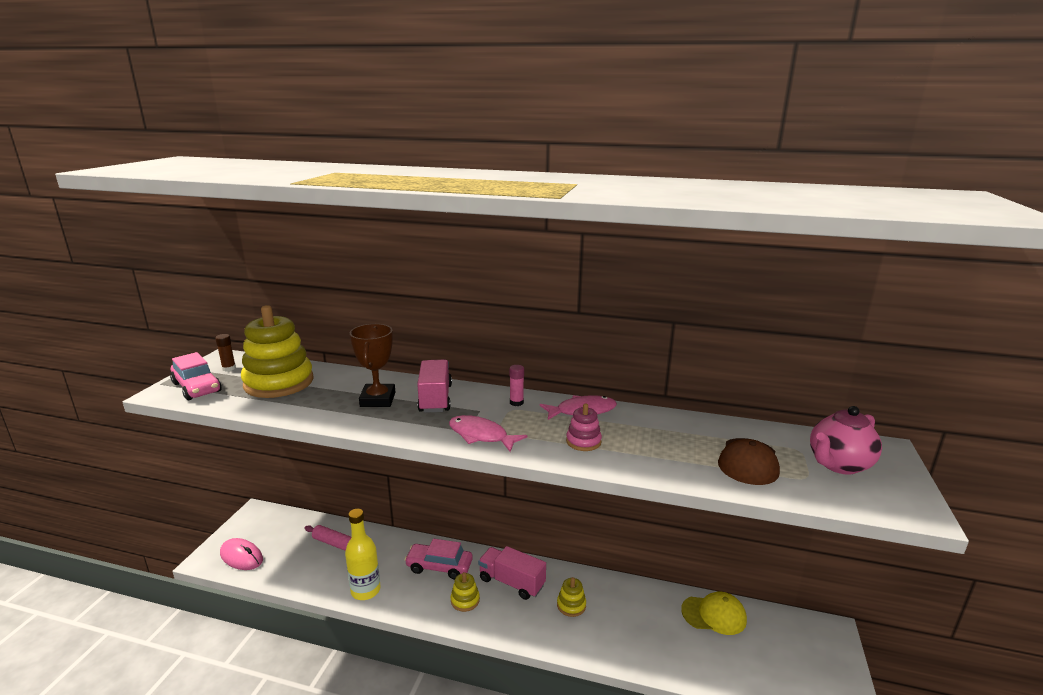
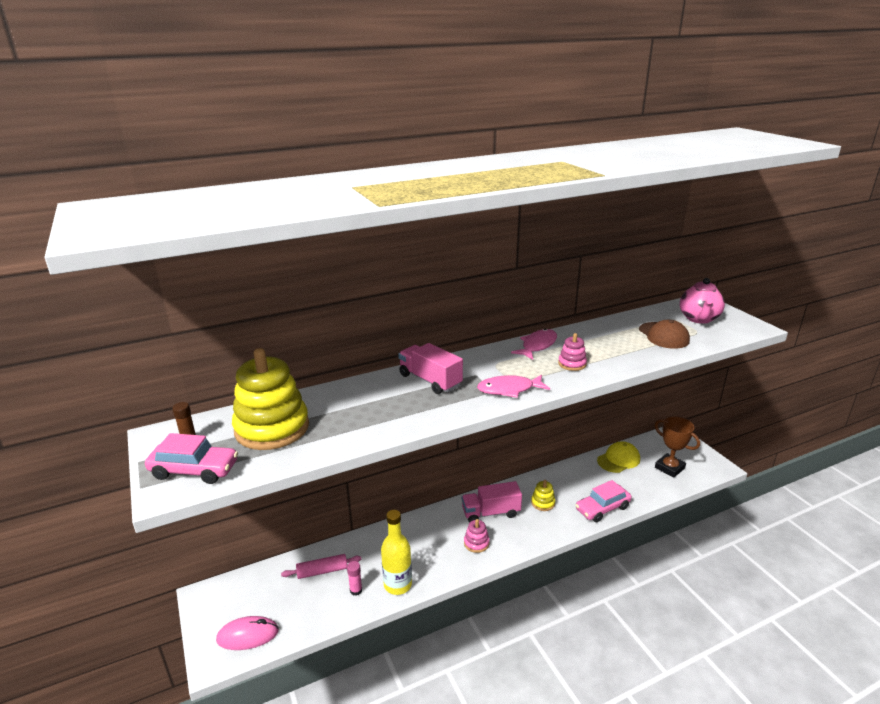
camera: 40 degrees left, 5 degrees up
brown trophy [350,324,395,407] -> brown trophy moved to [655,416,700,478]
pink car [404,539,473,580] -> pink car moved to [576,480,632,522]
yellow stacking toy [451,572,480,612] -> pink stacking toy [464,519,490,553]
pink glue stick [509,365,524,406] -> pink glue stick moved to [347,561,362,595]

